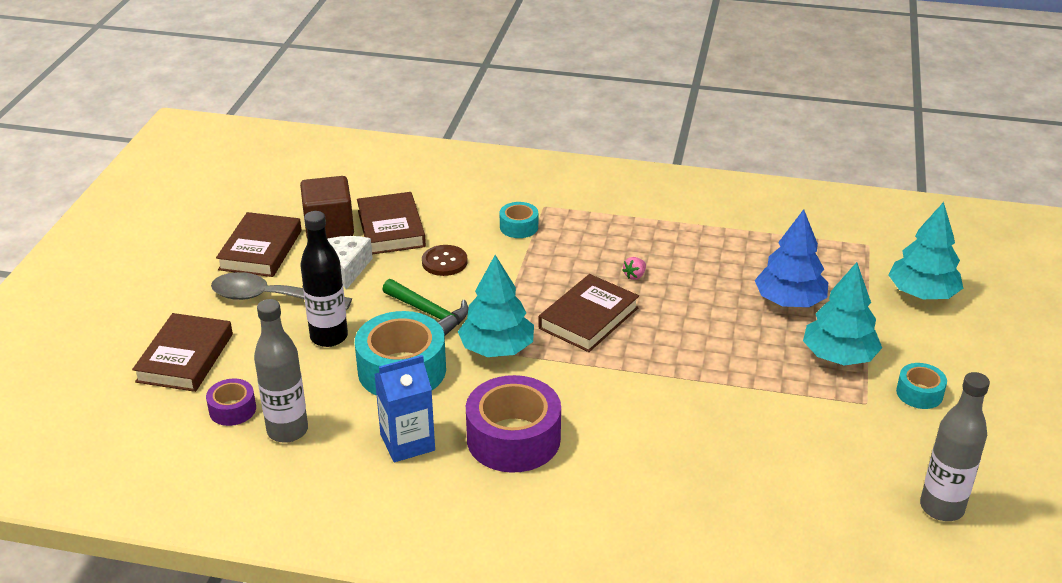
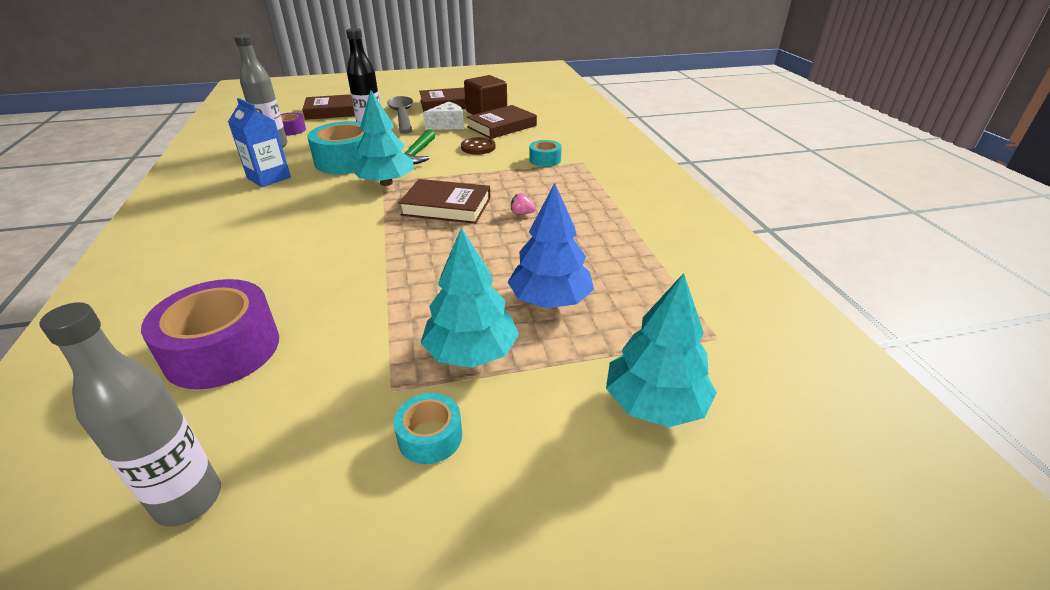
camera: 65 degrees right, 0 degrees up
purple tape [466,375,561,473] -> purple tape moved to [141,279,279,389]

